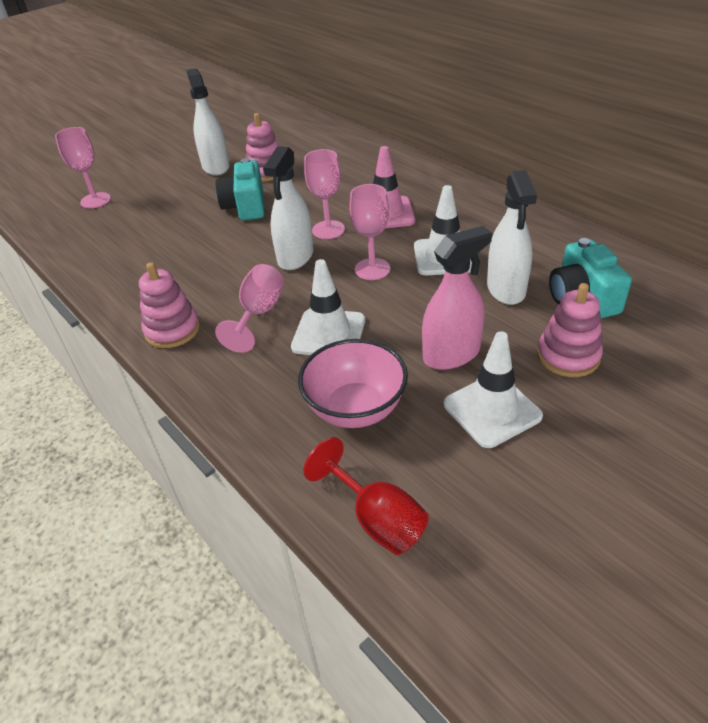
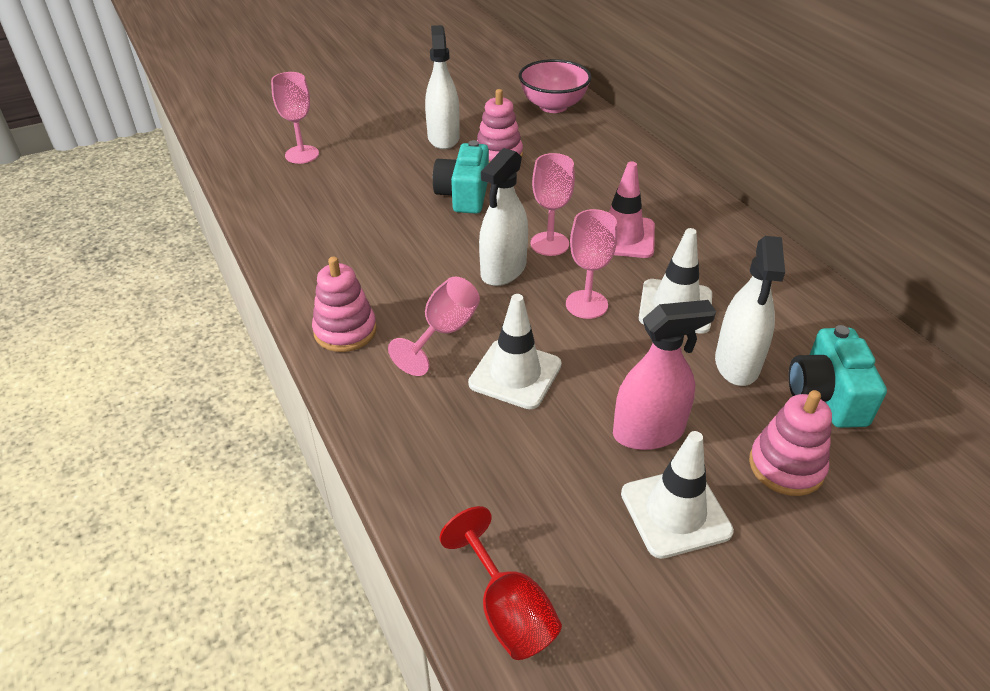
camera: 10 degrees right, 0 degrees up
pink bowl [298,339,408,428] -> pink bowl moved to [519,59,592,113]

